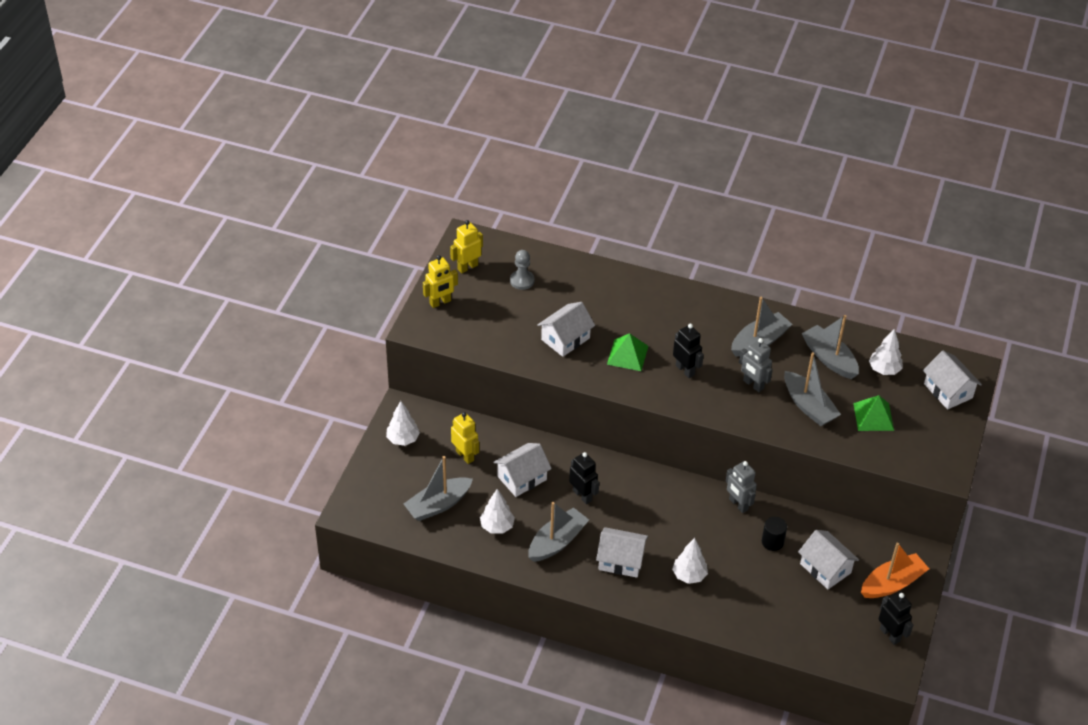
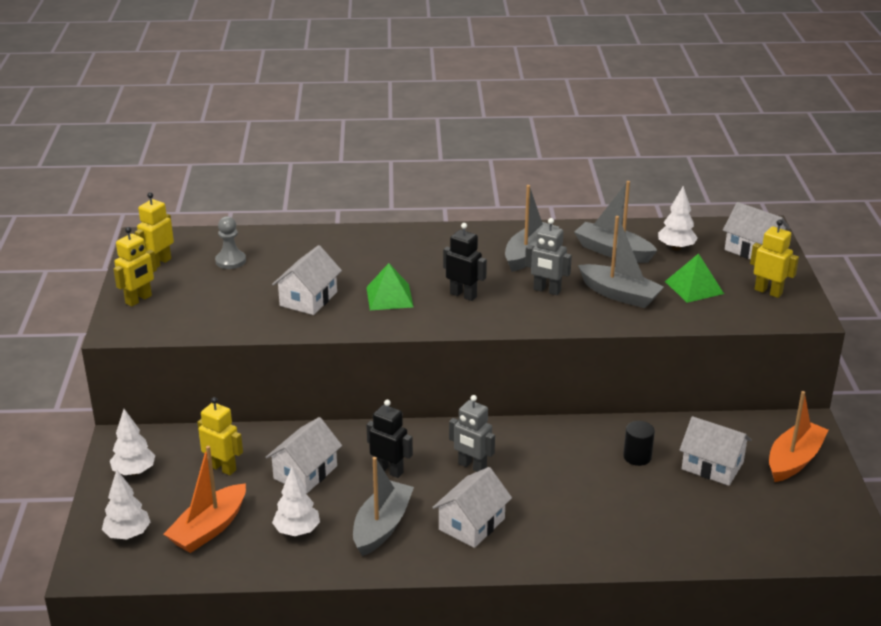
camera: 20 degrees left, 15 degrees down
grey boat [404,456,473,521] -> orange boat [164,446,246,553]
white house [596,527,648,578] -> white house turned 45 degrees counterclockwise [432,467,512,548]
white tree [672,538,708,584] -> white tree moved to [102,470,150,539]
grey robot [726,461,757,513] -> grey robot moved to [449,395,495,472]
black robot [879,592,913,645] -> none
none -> yellow robot [750,220,799,298]

